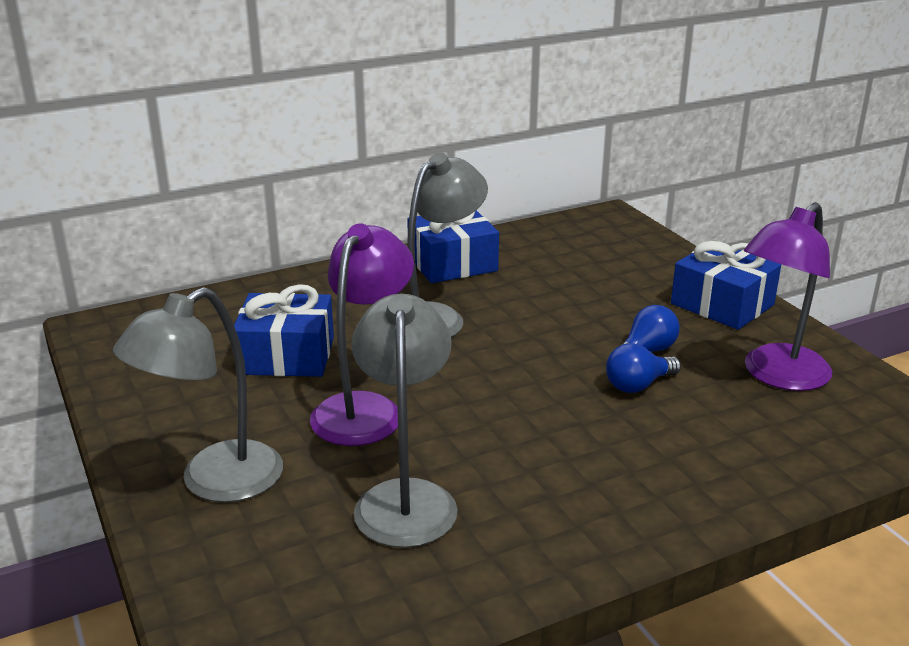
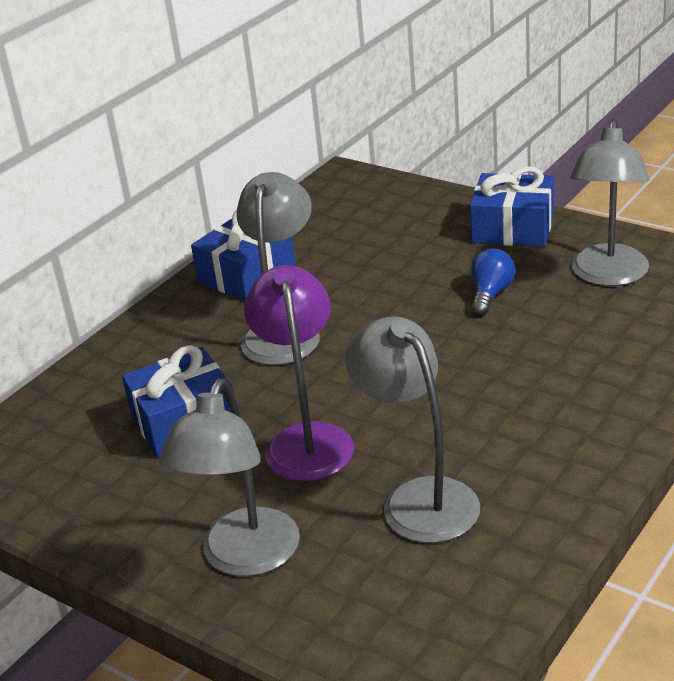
camera: 25 degrees left, 5 degrees up
blue light bulb [606,343,681,393] -> none
purple lamp [744,202,832,391] -> grey lamp [570,119,649,286]

